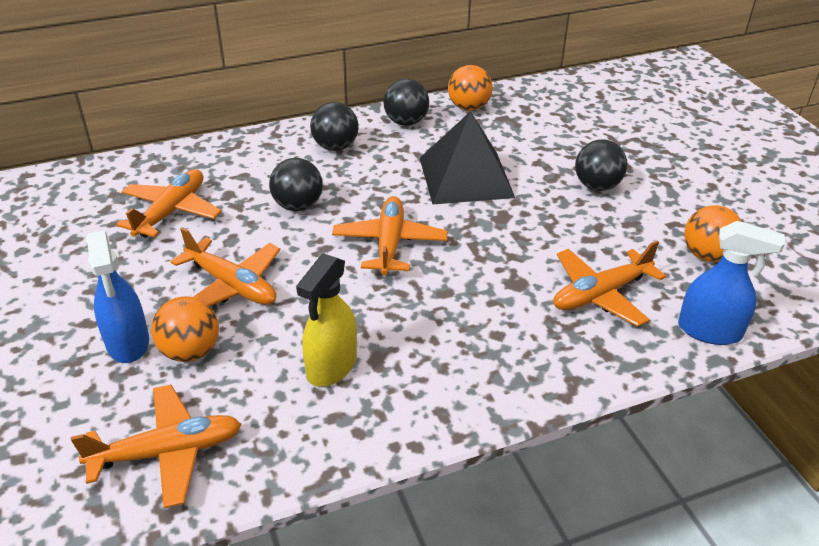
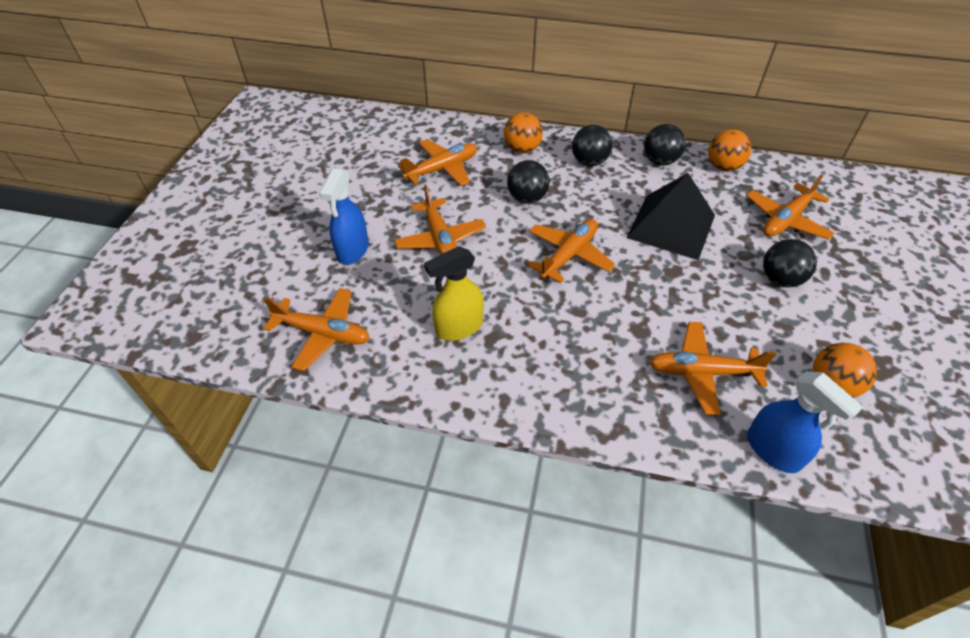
camera: 35 degrees right, 10 degrees up
orange ball [151,296,219,362] -> orange ball moved to [504,113,543,153]
none -> orange plane [746,174,835,240]

